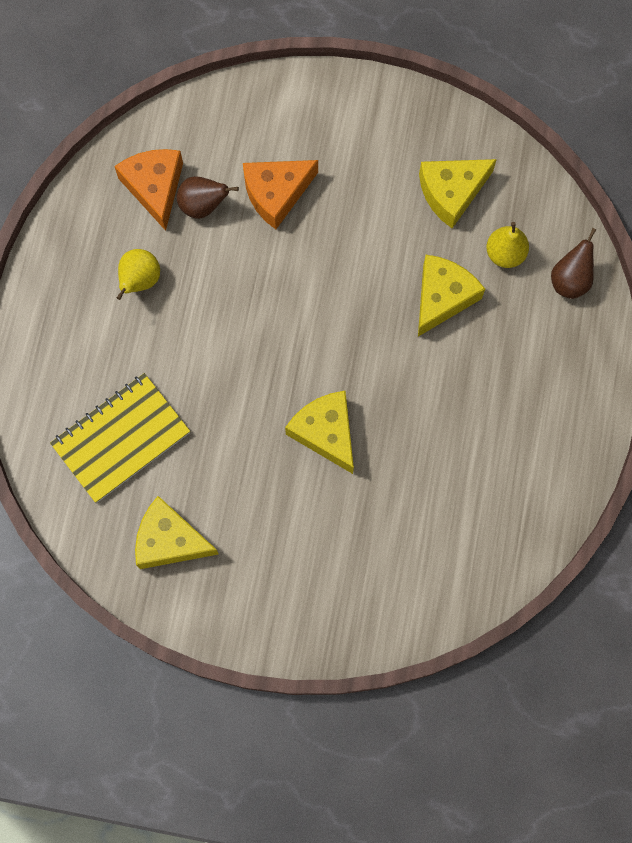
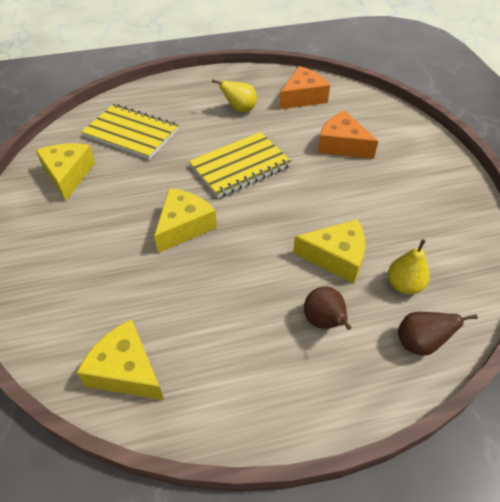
camera: 65 degrees right, 25 degrees down
brown pear [177,176,239,219] -> brown pear moved to [304,287,351,330]
yellow cheese [419,159,497,228] -> yellow cheese moved to [77,319,164,400]
none -> yellow notebook [189,132,292,198]

